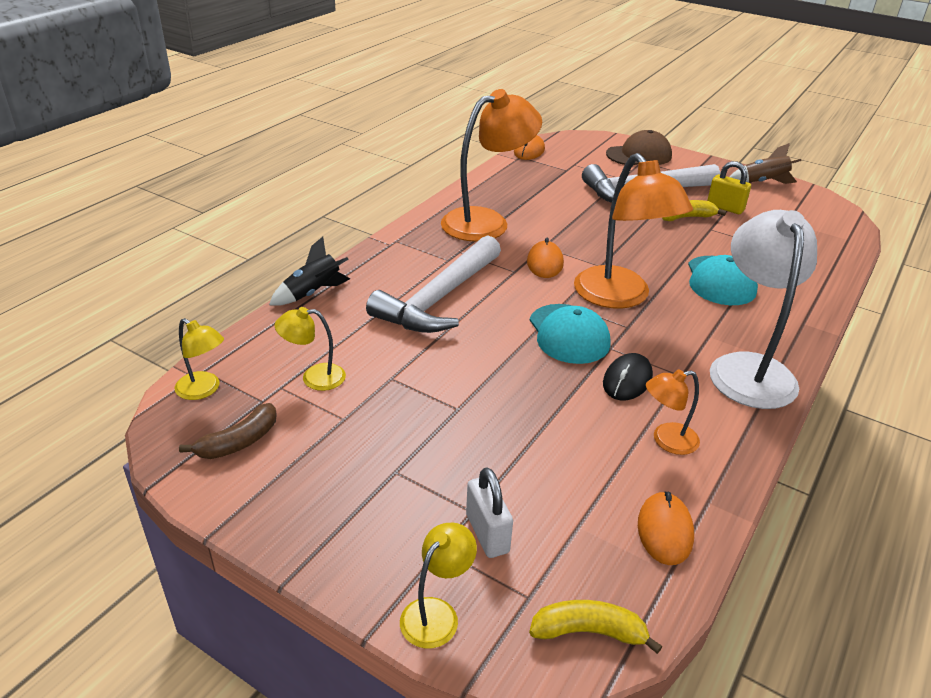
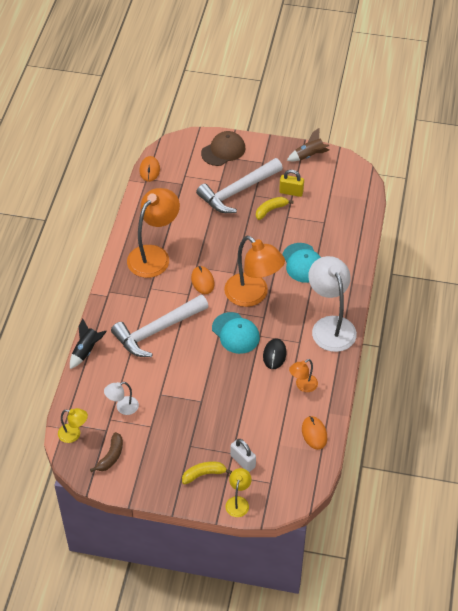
camera: 20 degrees left, 15 degrees up
yellow lamp [275,307,346,391] -> white lamp [104,382,139,415]
white hammer [366,235,501,333] -> white hammer turned 45 degrees clockwise [111,295,208,357]
yellow banana [529,600,662,654] -> yellow banana moved to [182,462,232,485]

